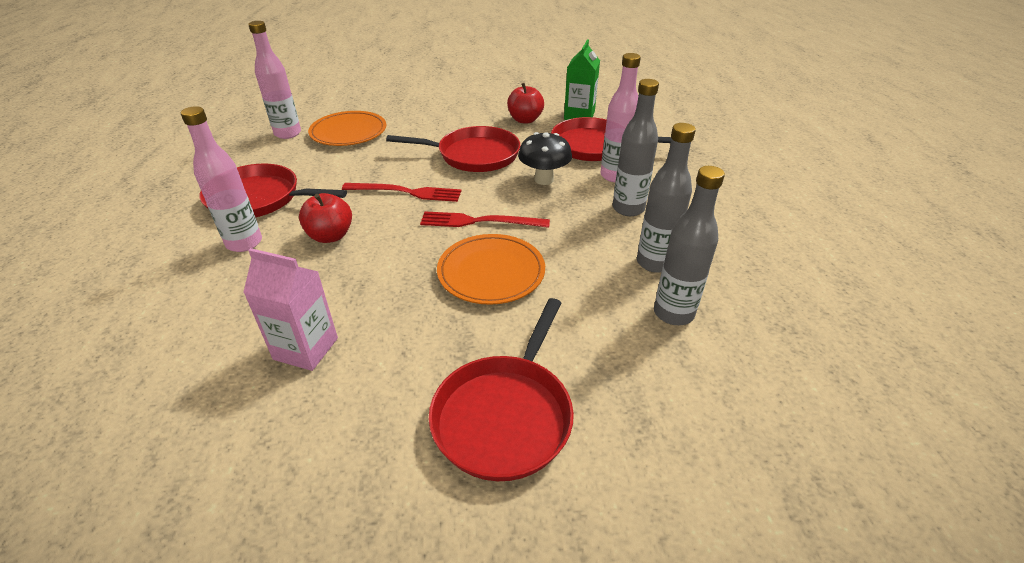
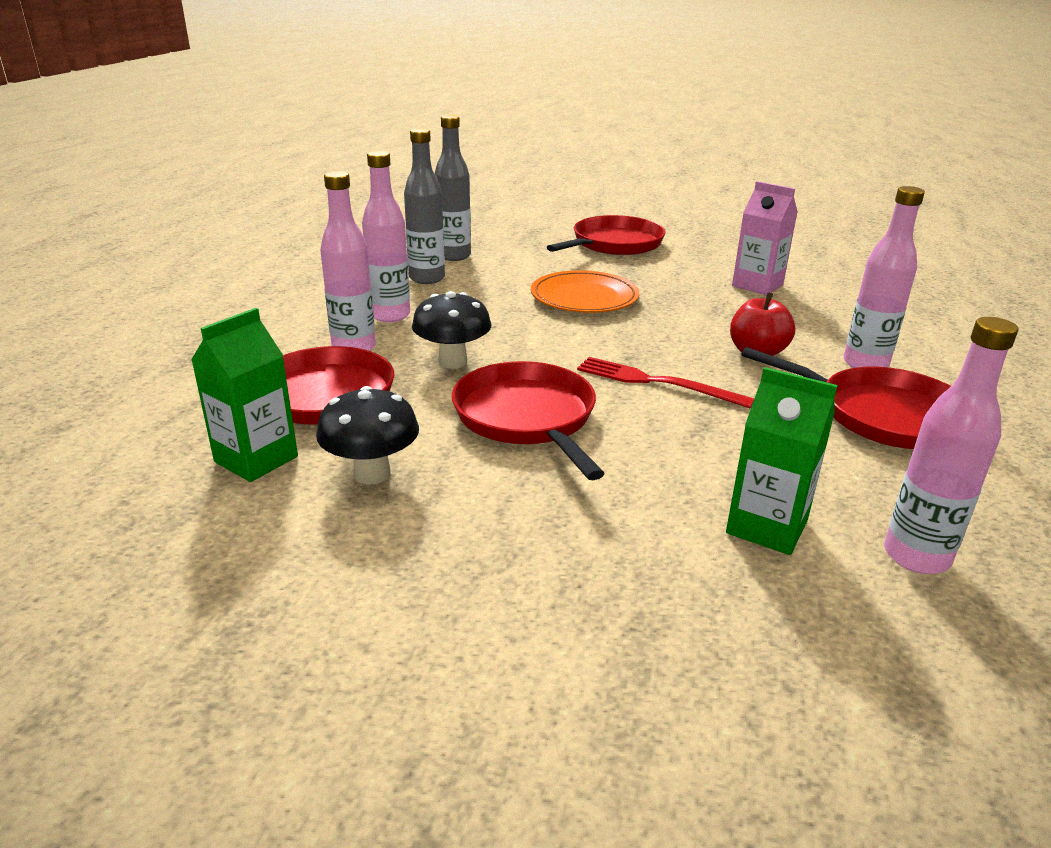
camera: 160 degrees left, 10 degrees down
orange plate [308,111,386,146] -> green carton [726,367,838,555]
red pan [386,126,521,172] -> red pan turned 45 degrees clockwise [452,361,605,480]
red fork [420,211,550,228] -> none
red apple [507,83,544,124] -> black mushroom [316,386,419,484]
grey bottle [613,79,659,216] -> pink bottle [362,151,410,322]

